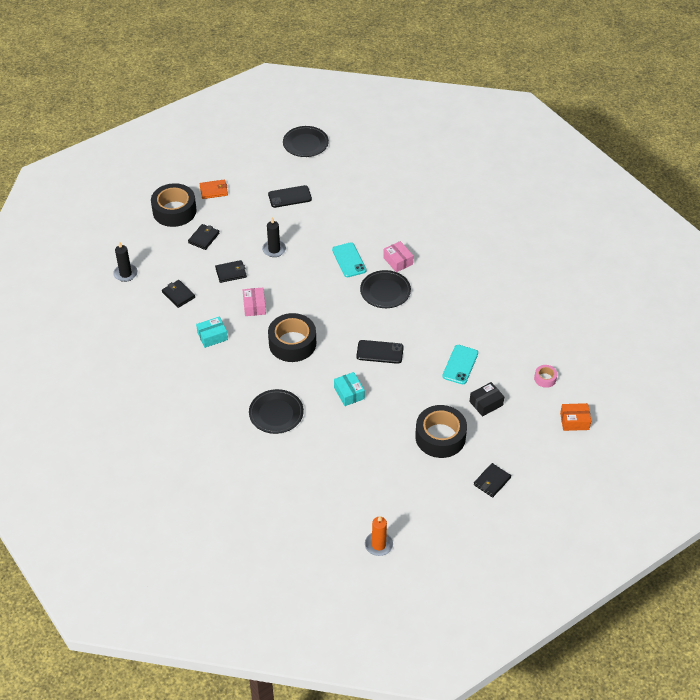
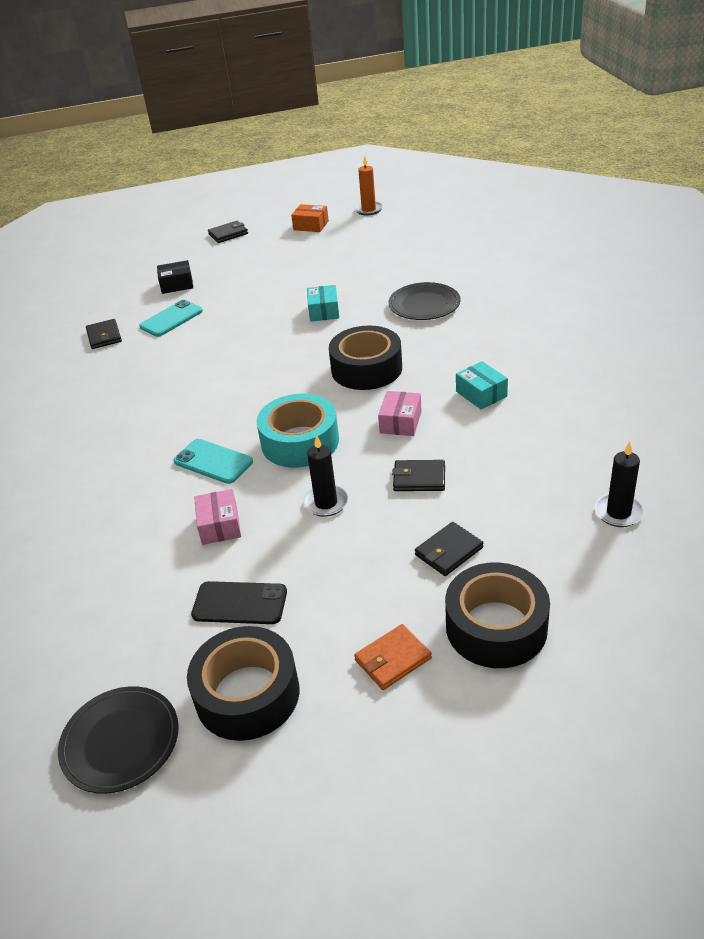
camera: 155 degrees left, 10 degrees down
black wallet [162,280,195,308] -> black wallet moved to [86,319,122,349]
turquoise box [196,316,228,348] -> turquoise box turned 60 degrees clockwise [456,361,508,409]
orange wallet [200,180,228,199] -> orange wallet turned 45 degrees counterclockwise [354,624,432,690]
turquoise phone [332,242,366,277] -> turquoise phone turned 60 degrees counterclockwise [173,439,253,484]
black phone [356,340,404,364] -> none
black plate [360,270,411,308] -> none
pink box [383,241,413,272] -> pink box moved to [194,489,241,545]
black tape [415,405,467,458] -> black tape moved to [187,626,300,741]
pink tape [534,365,557,388] -> none
orange box [560,403,591,431] -> orange box moved to [291,204,329,232]
none -> turquoise tape [257,393,339,468]

